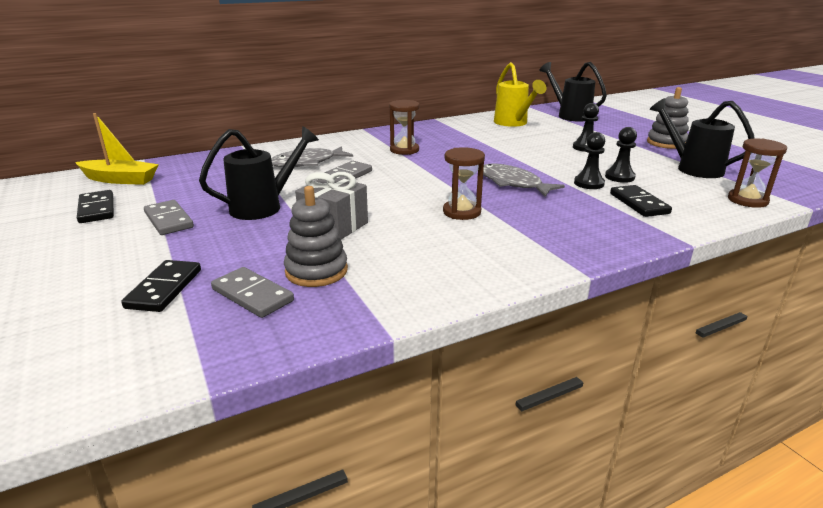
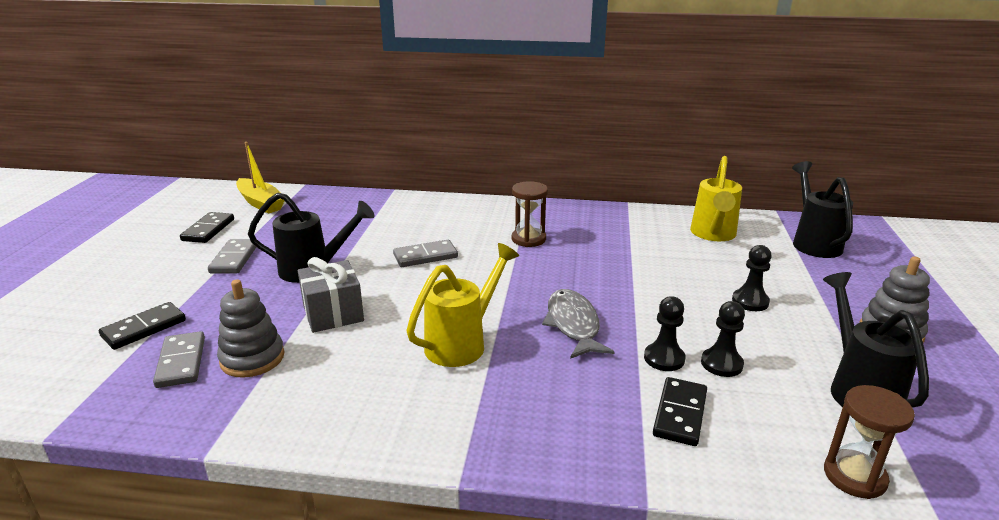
camera: 35 degrees right, 0 degrees up
grey fish [271,146,353,167] -> none
brown hourglass [443,147,485,220] -> yellow watering can [406,243,519,367]

